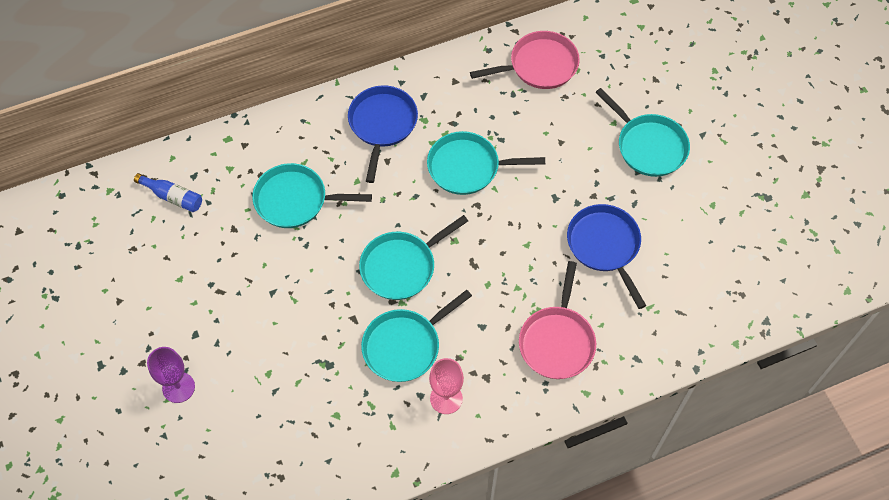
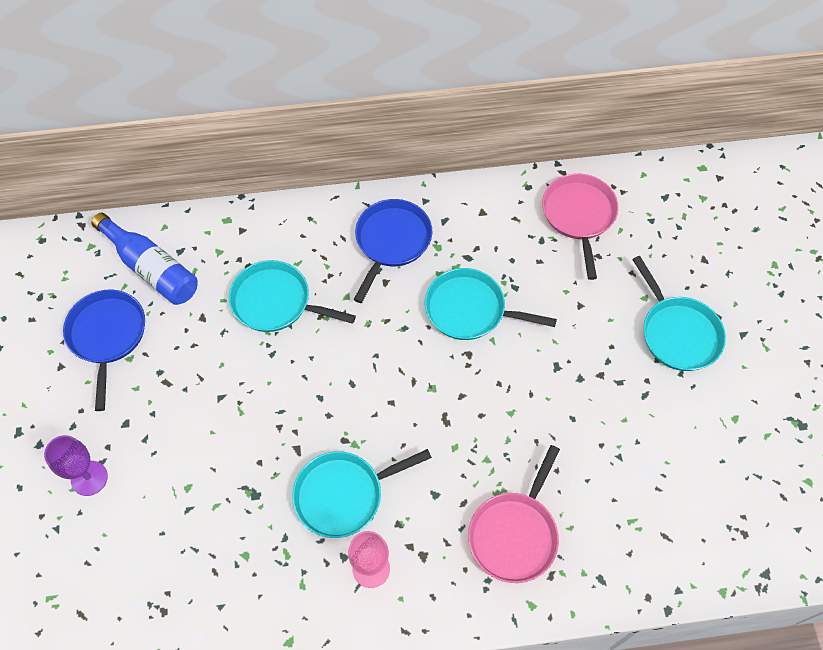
camera: 15 degrees right, 0 degrees up
blue bottle [134,173,202,212] -> blue bottle [91,213,198,305], size x1.68
turquoise pan [359,215,468,300] -> none
pink pan [470,31,580,89] -> pink pan turned 90 degrees counterclockwise [542,173,619,280]
blue pan [567,204,646,309] -> blue pan moved to [63,290,145,411]

